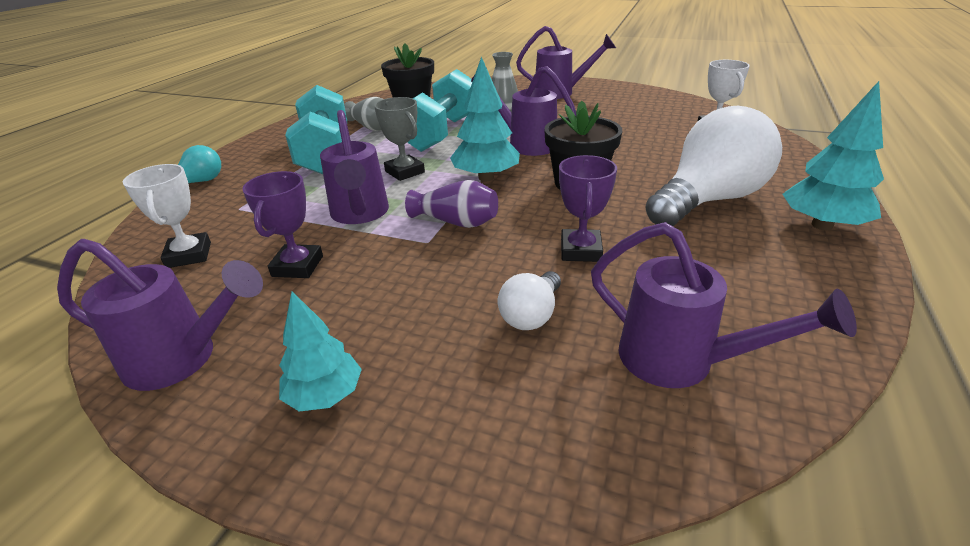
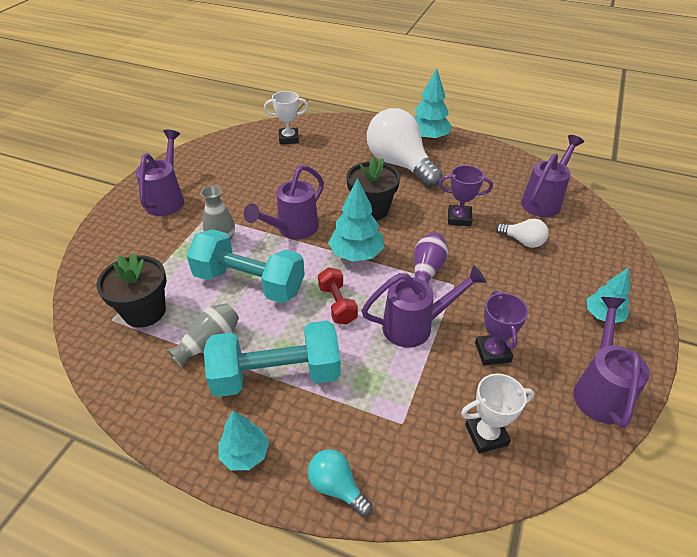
camera: 90 degrees left, 10 degrees up
purple trophy [242,171,323,278] -> purple trophy turned 75 degrees clockwise [475,291,528,365]
grey trophy [374,97,425,181] -> red dumbbell [318,267,358,324]
none -> turquoise tree [218,410,269,470]

